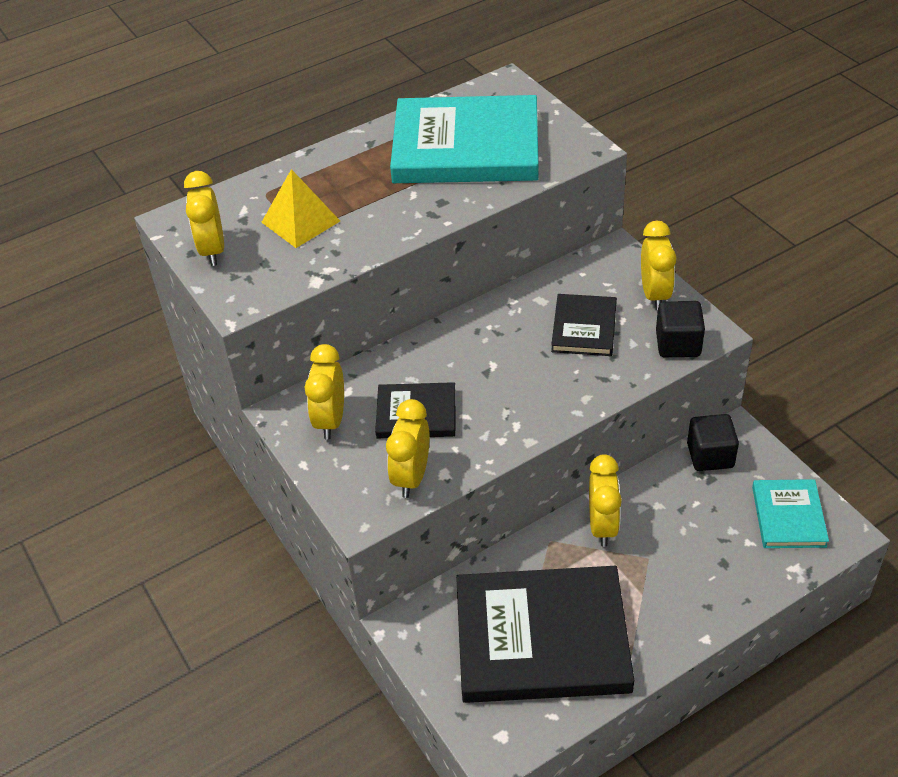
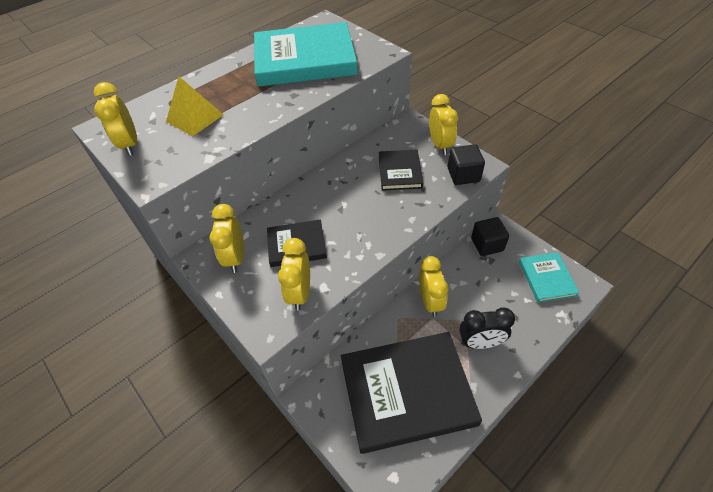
camera: 10 degrees left, 5 degrees up
none -> black clock [459,308,515,349]

